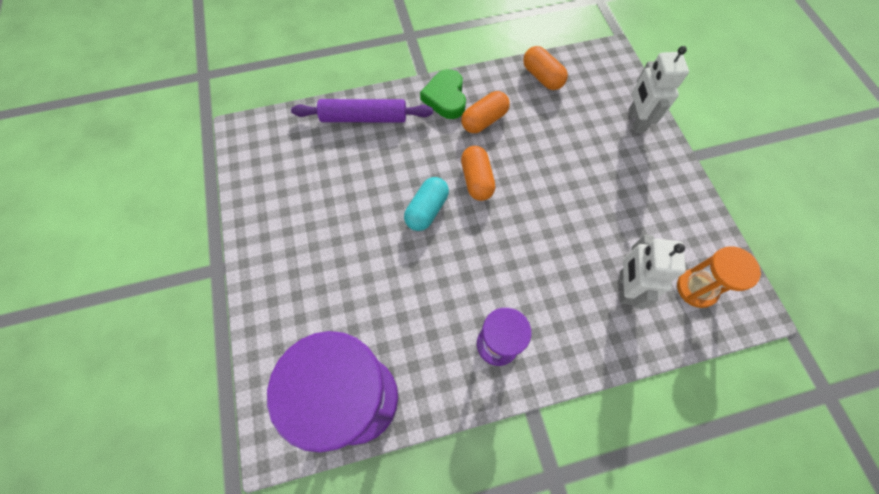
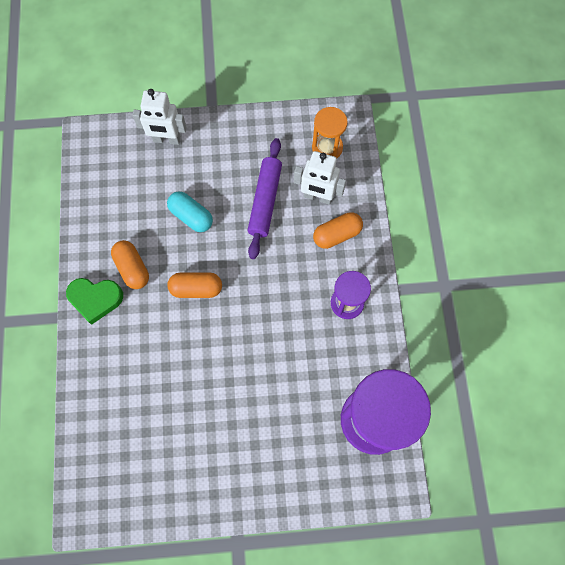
camera: 80 degrees left, 5 degrees up
purple rolling pin [291,99,433,123] -> purple rolling pin moved to [247,138,282,259]
turquoise capsule [404,177,449,231] -> turquoise capsule moved to [167,191,213,232]
orange capsule [523,46,568,90] -> orange capsule moved to [313,212,363,249]

